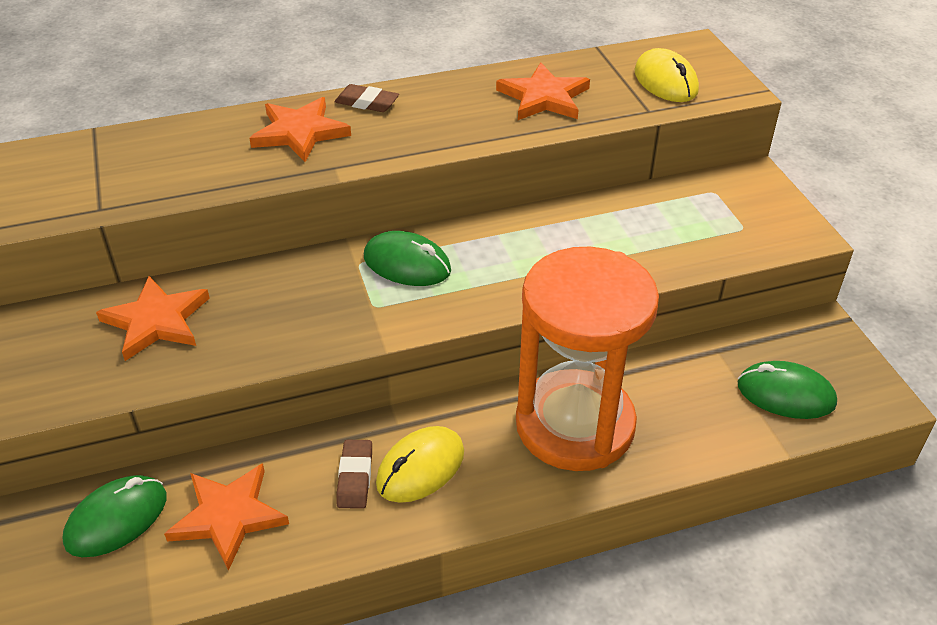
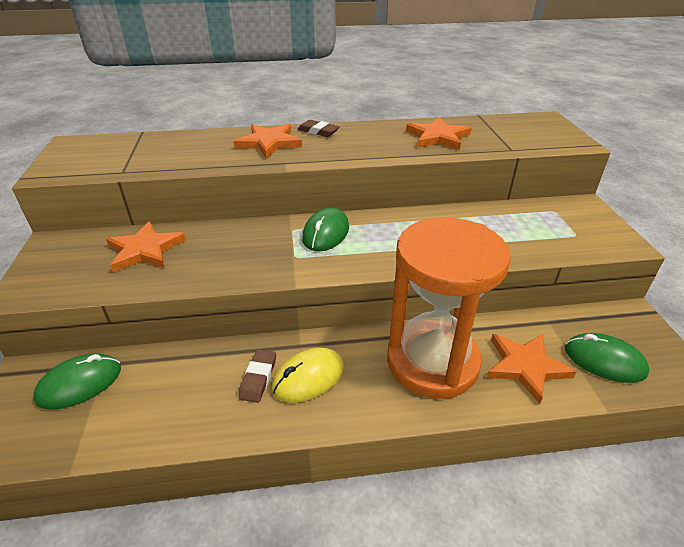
camera: 10 degrees right, 5 degrees down
orange star [164,463,289,571] -> orange star moved to [486,334,576,404]
green mouse [364,231,451,286] -> green mouse turned 75 degrees clockwise [302,207,349,252]
yellow mouse [634,48,699,102] -> none

